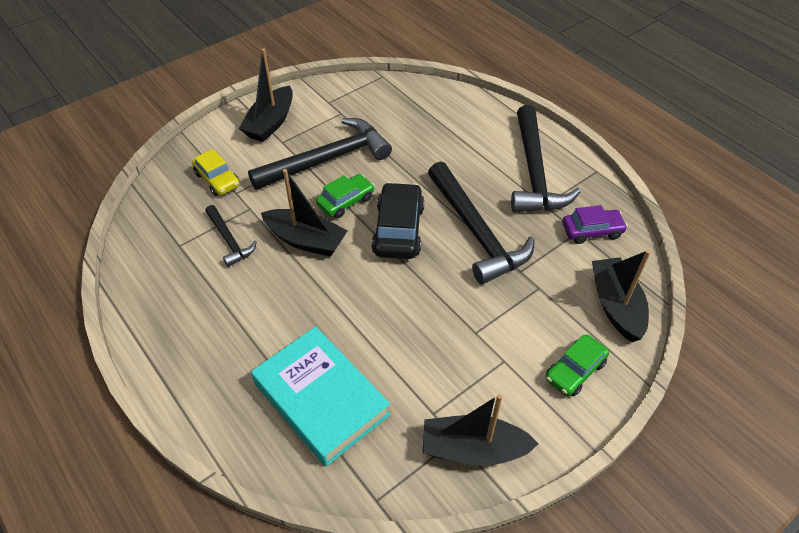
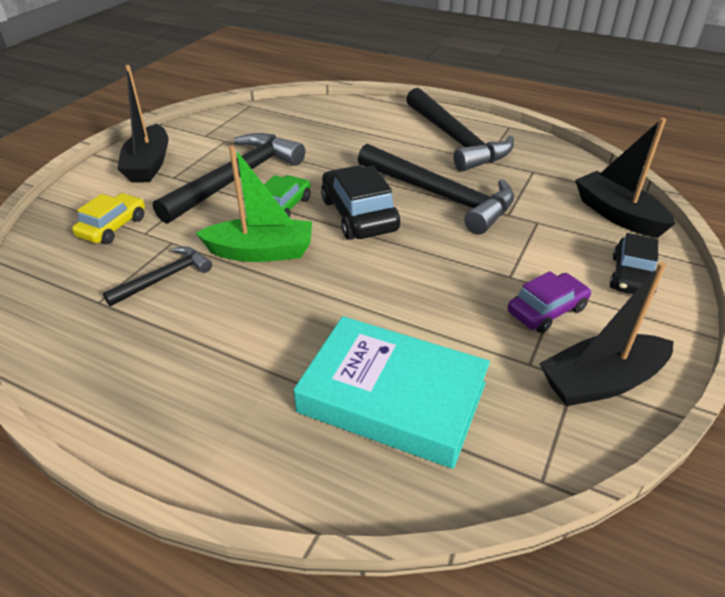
camera: 25 degrees left, 10 degrees down
yellow car [192,149,240,196] -> yellow car turned 90 degrees counterclockwise [72,193,145,244]
black hammer [205,205,257,267] -> black hammer turned 75 degrees counterclockwise [103,247,212,306]
black boat [261,169,348,257] -> green boat [196,146,312,262]
green car [545,335,609,396] -> black car [610,233,658,296]
purple car [562,205,628,244] -> purple car moved to [507,271,591,333]

